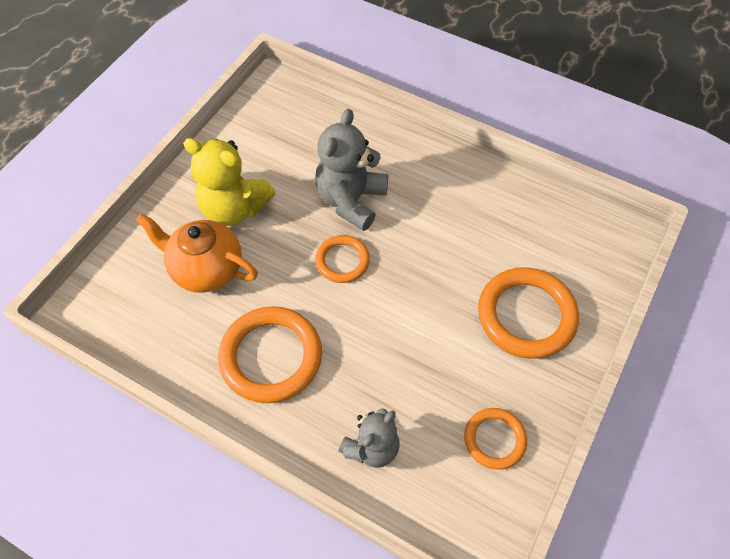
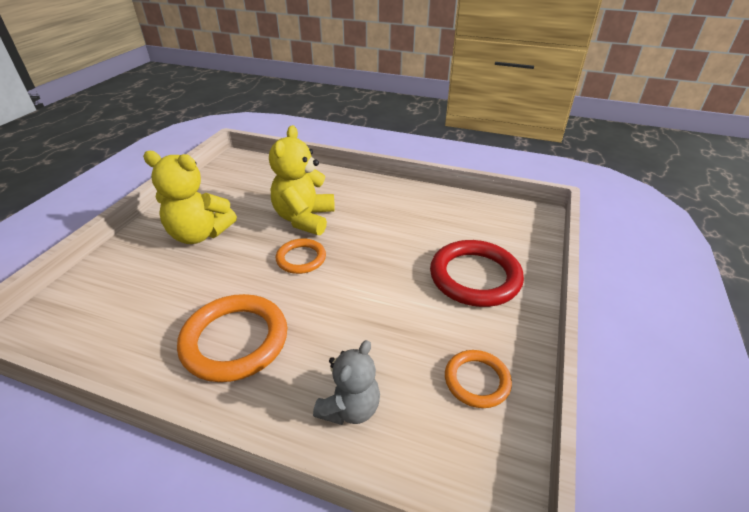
camera: 10 degrees left, 20 degrees down
orange teapot [136,213,258,293] -> none
grey teddy bear [315,109,388,231] -> yellow teddy bear [269,125,335,235]
orange ring [478,267,579,359] -> red ring [430,240,524,307]

